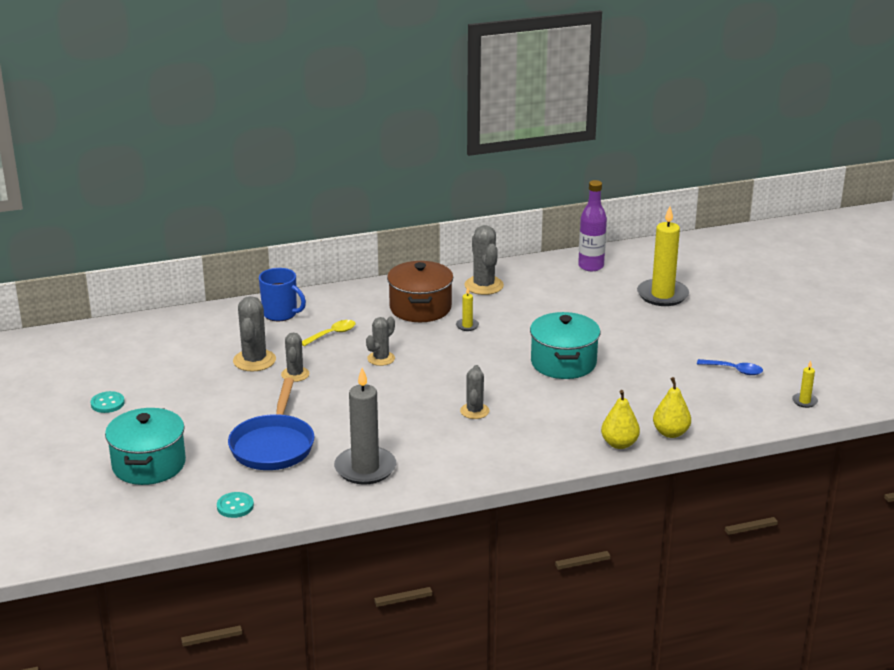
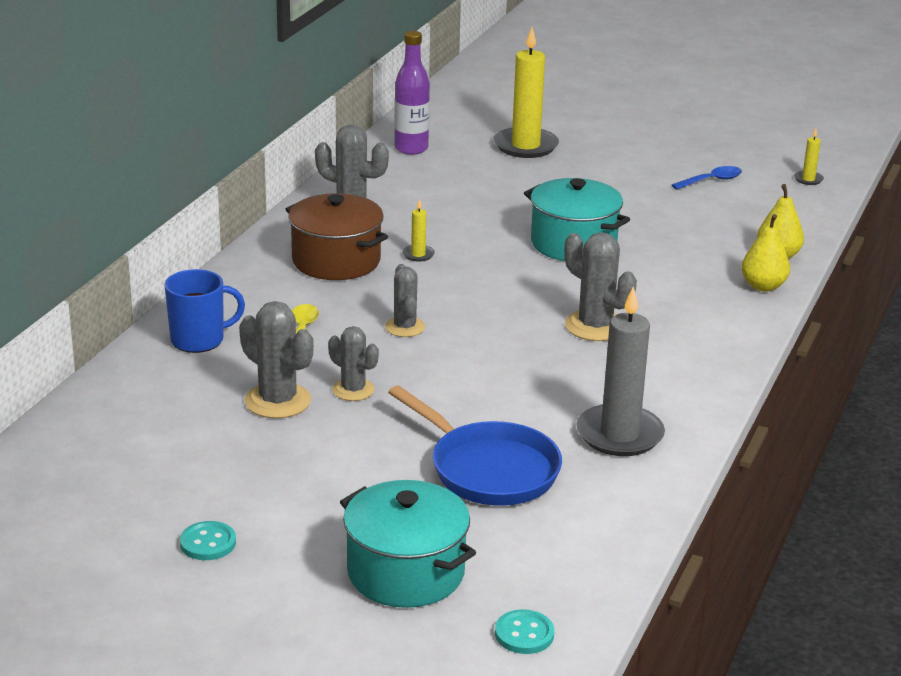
camera: 50 degrees left, 0 degrees up
turquoise button [217,492,254,518] -> turquoise button moved to [495,609,554,654]
grey cactus [460,365,490,419] -> grey cactus [564,232,637,341], size x1.53

